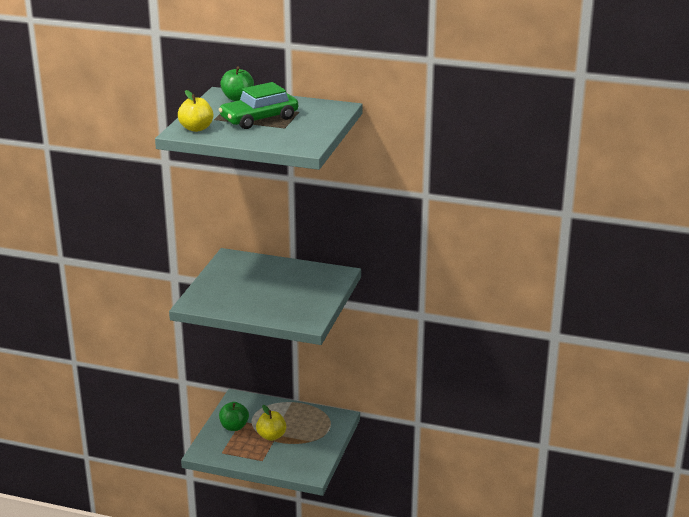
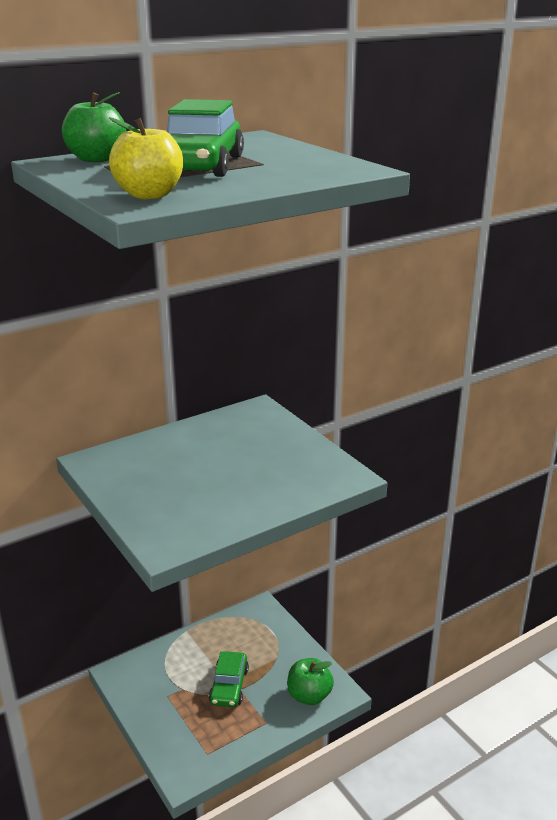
camera: 50 degrees left, 0 degrees up
green apple [219,402,249,431] -> green apple moved to [287,658,334,705]
yellow apple [256,405,286,441] -> green car [209,651,249,707]

